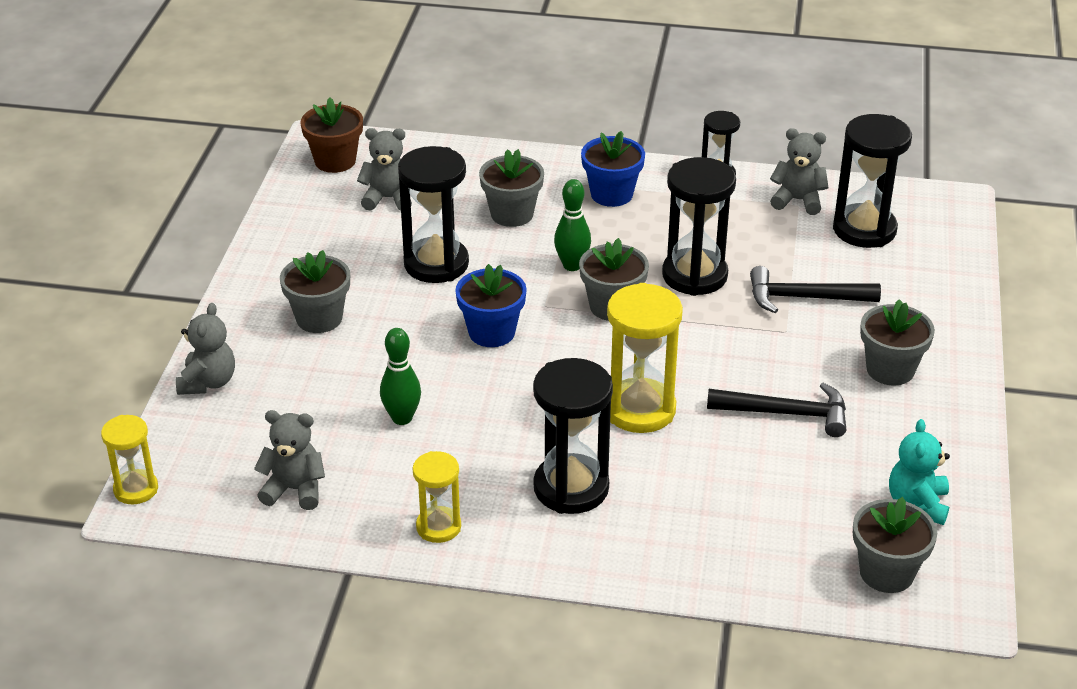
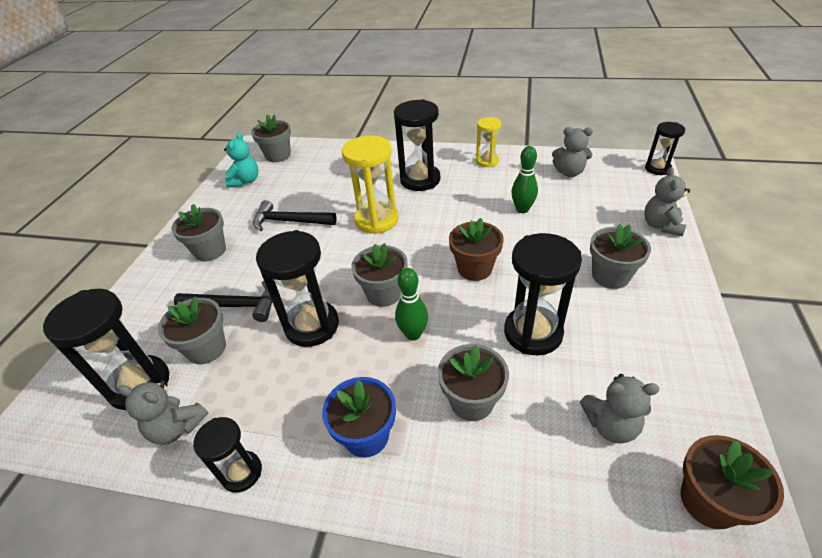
camera: 175 degrees left, 5 degrees up
yellow hourglass [101,415,158,504] -> black hourglass [645,122,685,175]
blue flower pot [455,264,527,347] -> brown flower pot [449,218,504,281]
none -> grey flower pot [158,297,226,364]

